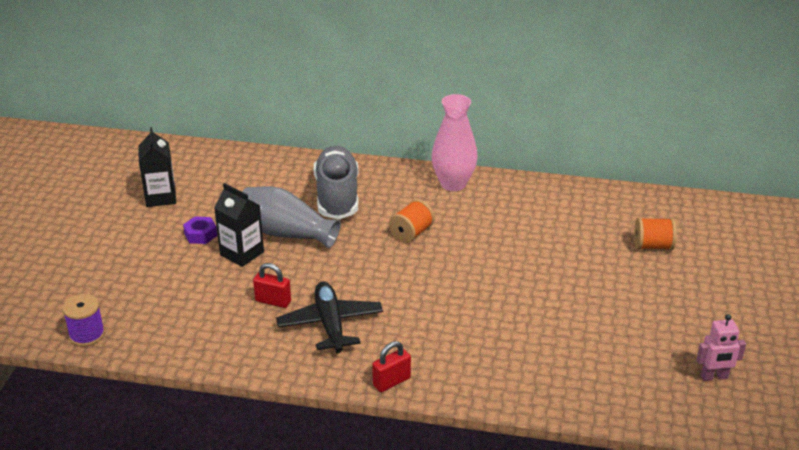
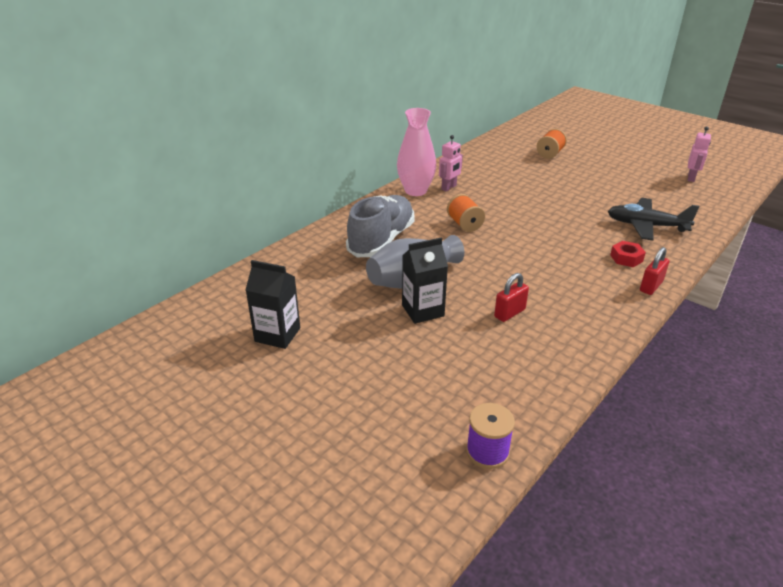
camera: 60 degrees left, 0 degrees up
purple nut [183,216,217,244] -> none
black plane [276,282,383,354] -> black plane moved to [608,198,699,240]
grey shoe [314,146,358,219] -> grey shoe turned 90 degrees clockwise [346,195,415,257]
red padlock [372,341,411,392] -> red padlock turned 45 degrees clockwise [640,247,669,295]
none -> pink robot [439,135,463,192]
none -> red nut [610,241,646,267]

